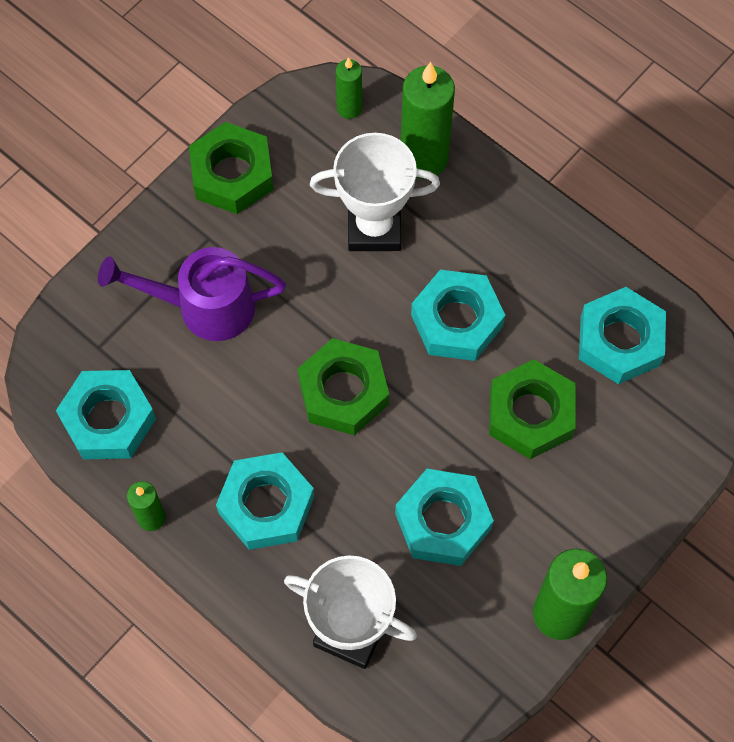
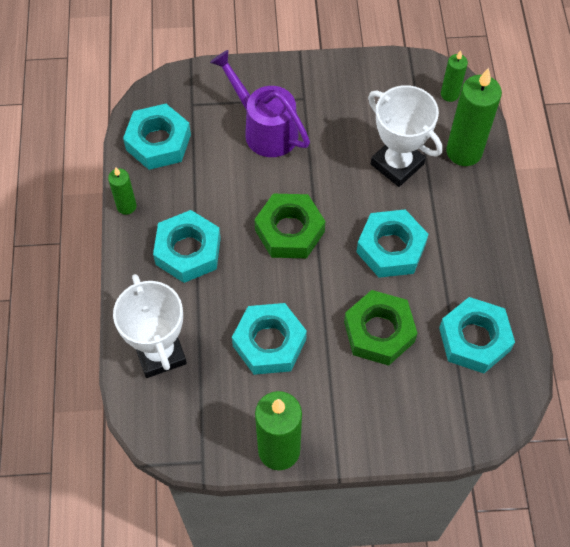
camera: 45 degrees right, 5 degrees down
green nut [189,122,274,214] -> none

